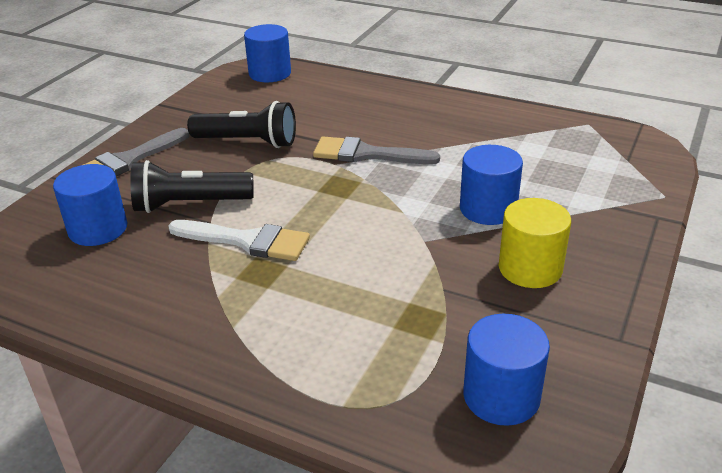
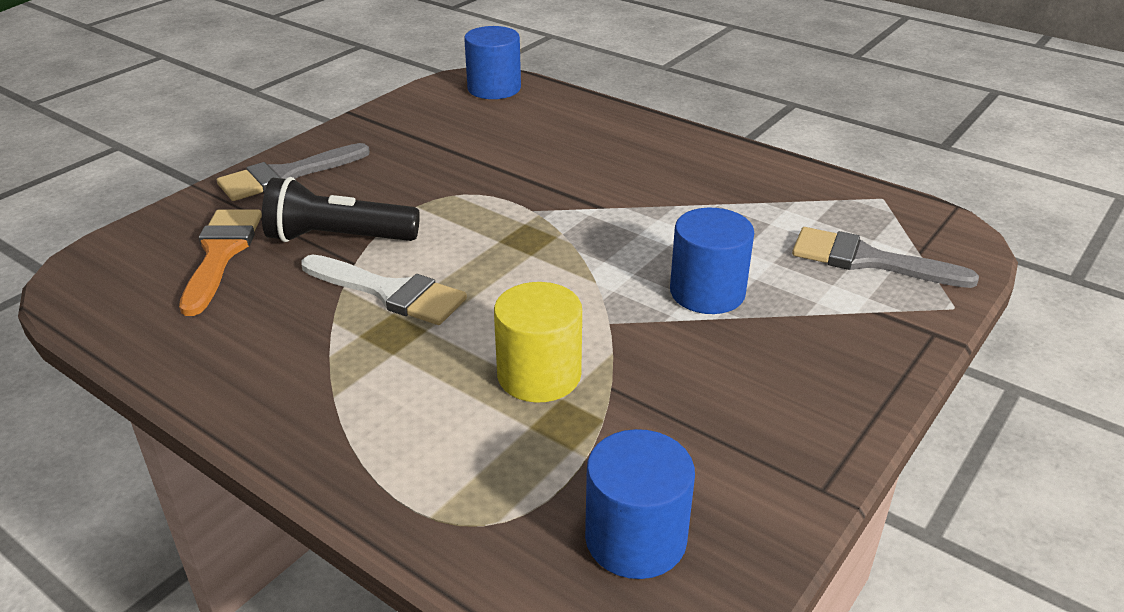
camera: 10 degrees right, 0 degrees up
blue cylinder [53,164,127,246] -> orange brush [179,209,262,316]
black flashlight [187,101,296,148] -> none
grey brush [313,137,440,164] -> grey brush moved to [792,227,979,288]
yellow cylinder [499,198,571,288] -> yellow cylinder moved to [494,282,582,403]

